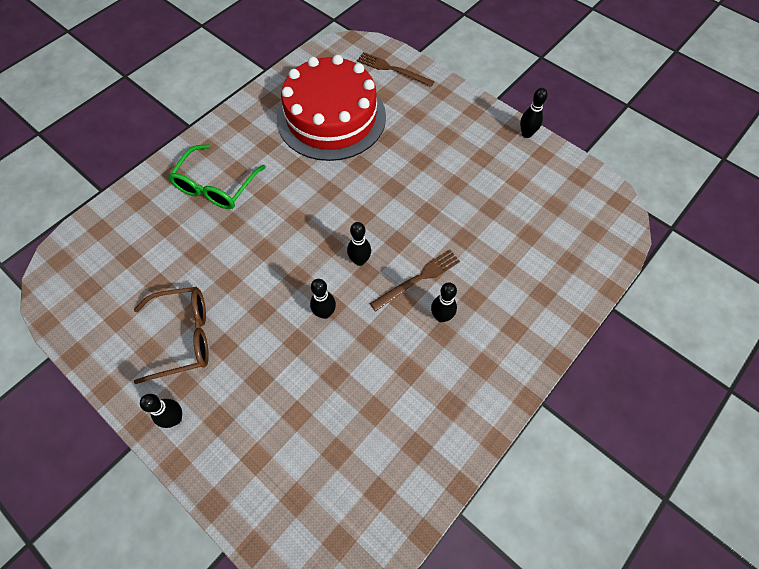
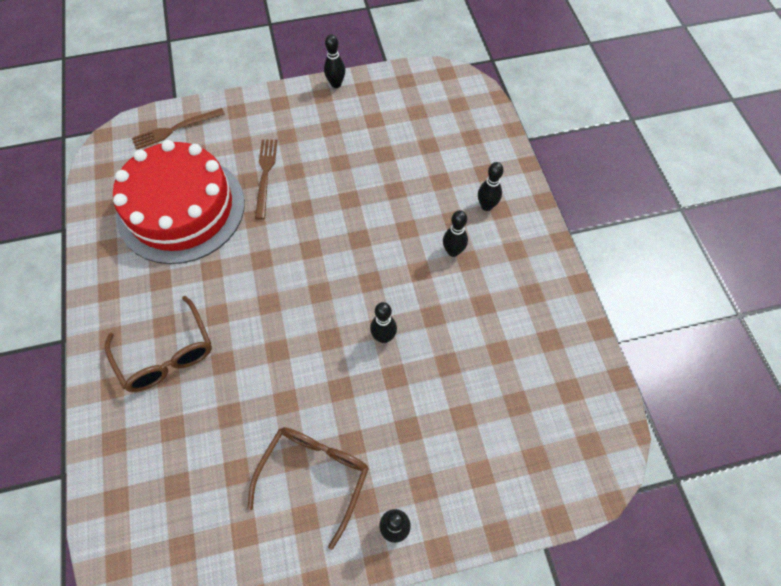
camera: 55 degrees left, 0 degrees up
green glasses [168,144,266,209] -> brown glasses [105,296,212,392]
black bowling pin [347,222,371,266] -> black bowling pin moved to [478,162,503,211]
brown fork [370,250,460,311] -> brown fork moved to [255,139,277,219]

